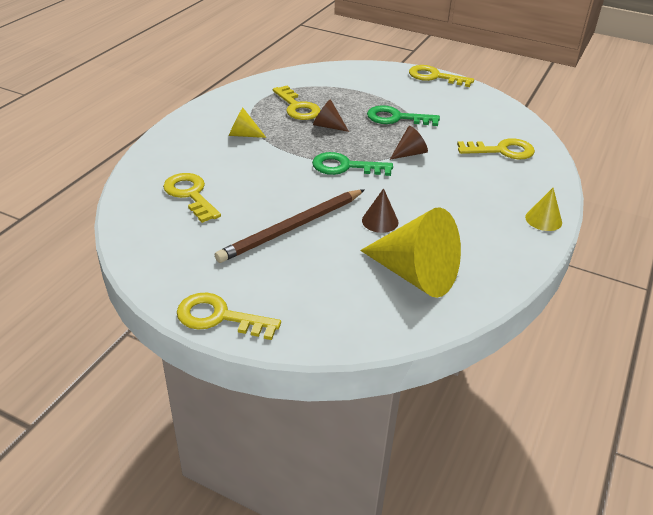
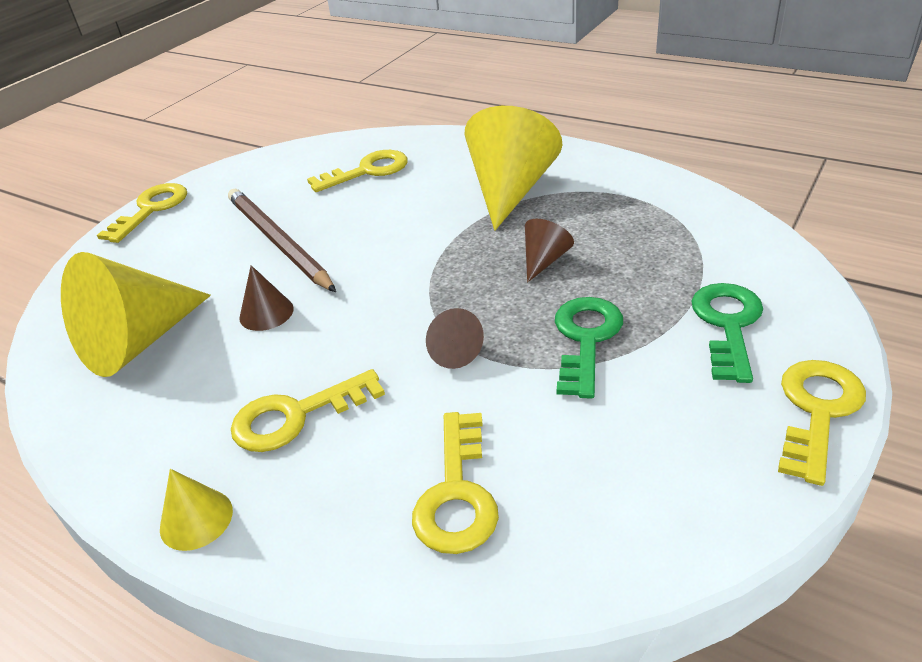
camera: 100 degrees right, 0 degrees up
yellow cone [229,108,267,138] -> yellow cone [464,106,562,231], size x2.13
yellow key [273,86,321,120] -> yellow key moved to [231,369,385,452]
green key [312,152,393,176] -> green key moved to [691,283,763,383]

